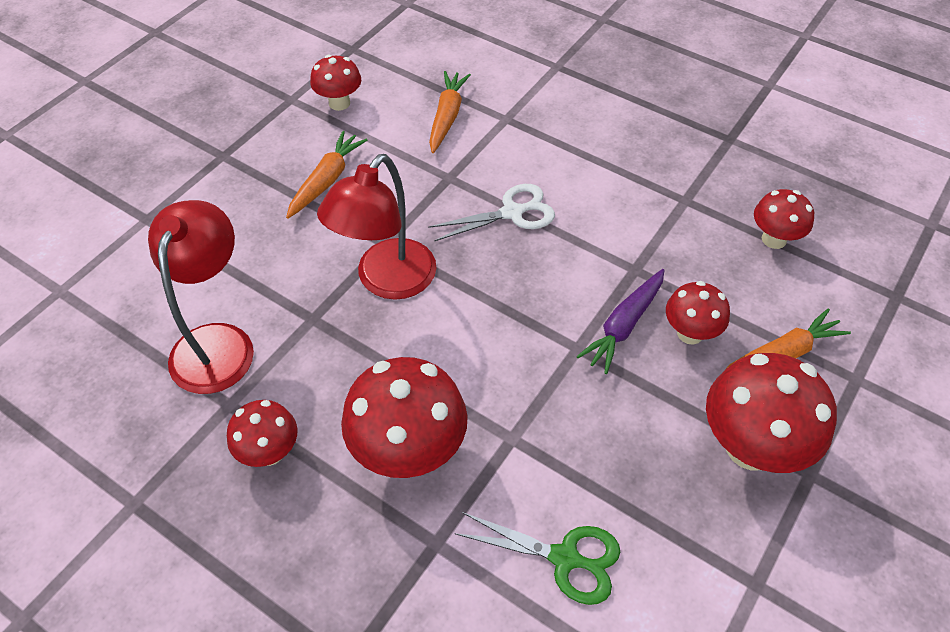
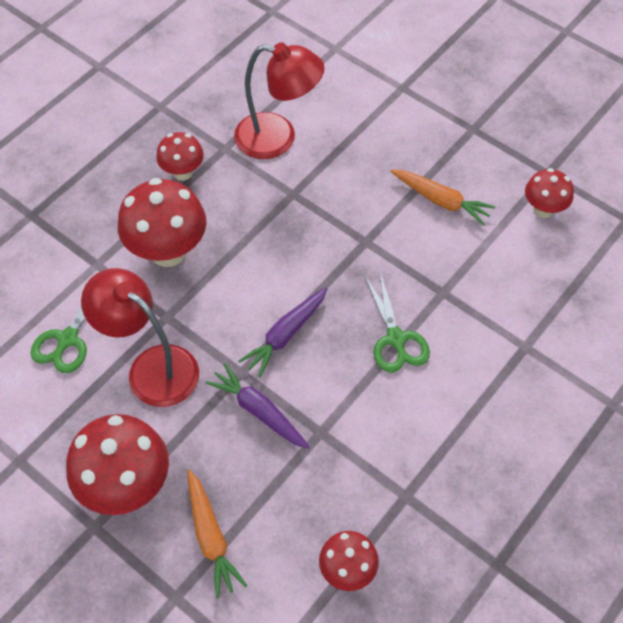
camera: 95 degrees right, 5 degrees up
red lamp [317,154,436,300] -> red lamp moved to [81,268,199,407]
white scissors [428,184,555,241] -> green scissors [365,273,430,373]
orange carrot [429,71,471,153] -> none
red mushroom [666,281,730,344] -> none
none -> purple carrot [239,287,328,377]

